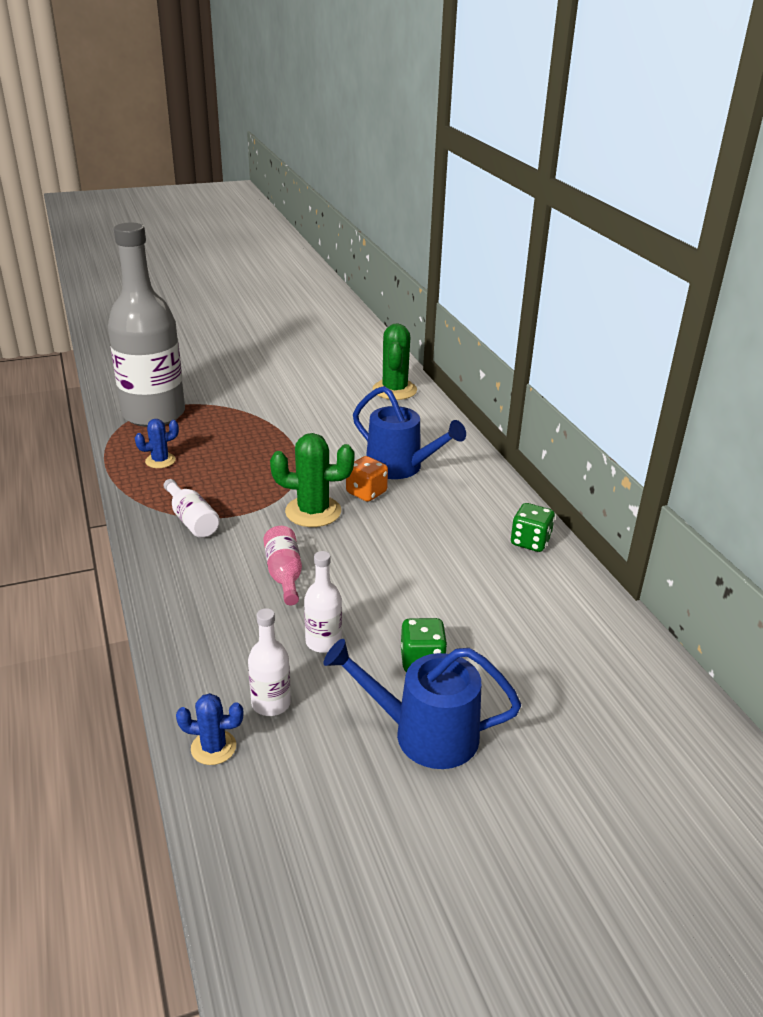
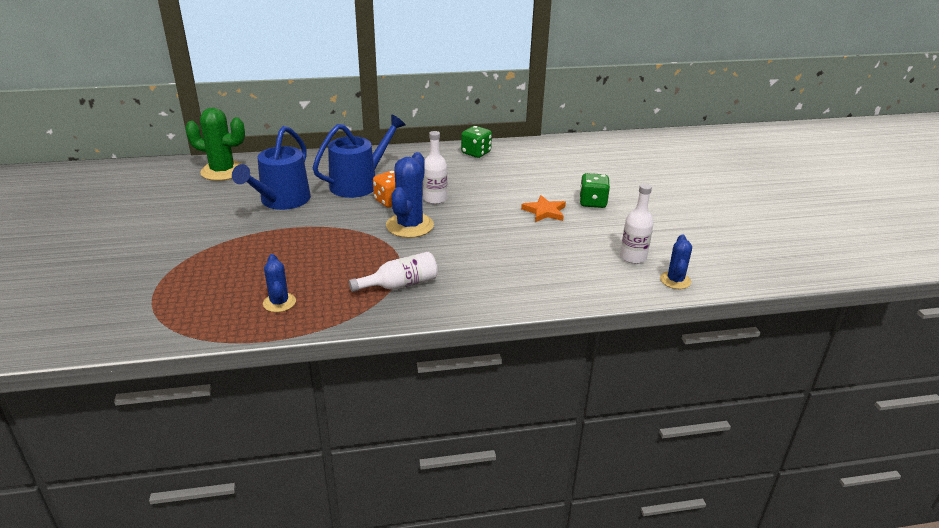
camera: 80 degrees left, 0 degrees up
grey bottle [108,223,185,427] -> none
pink bottle [263,526,302,605] -> none
green cactus [270,433,355,527] -> blue cactus [386,152,434,238]
white bottle [304,551,342,653] -> white bottle moved to [423,131,447,204]
blue watering can [323,639,521,769] -> blue watering can moved to [232,126,311,210]
none -> orange star [521,195,566,222]

